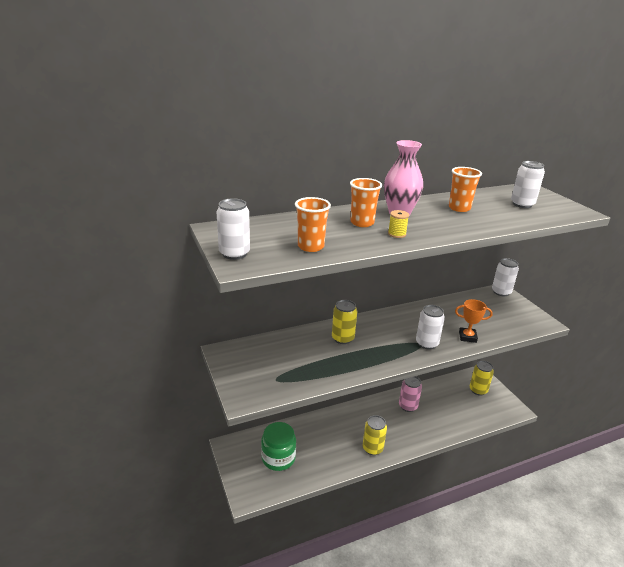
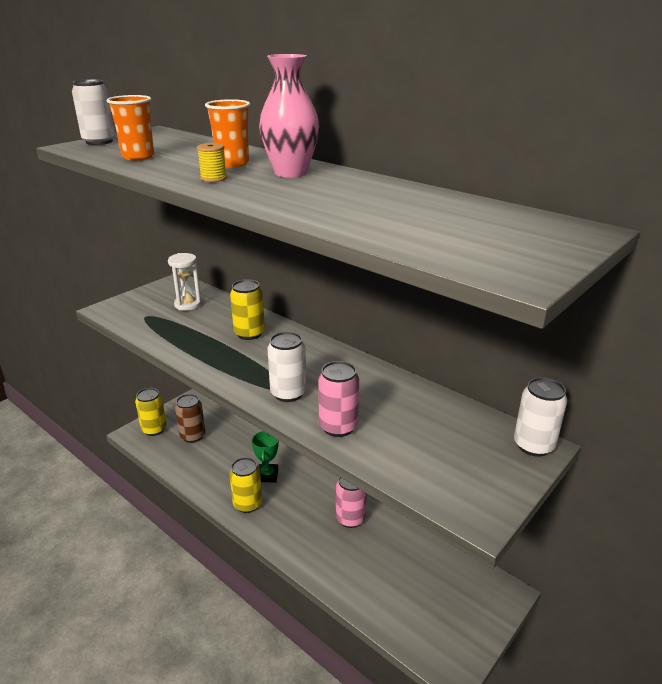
camera: 65 degrees right, 0 degrees up
green jar [261,422,296,471] -> brown can [175,394,205,443]
orange cup [449,167,482,212] -> none
orange trophy [455,299,493,343] -> pink can [318,361,359,437]
yellow can [470,361,494,396] -> yellow can moved to [135,388,167,436]
white can [511,161,545,208] -> none
none -> white hourglass [168,253,202,311]
none -> green trophy [252,431,279,482]

